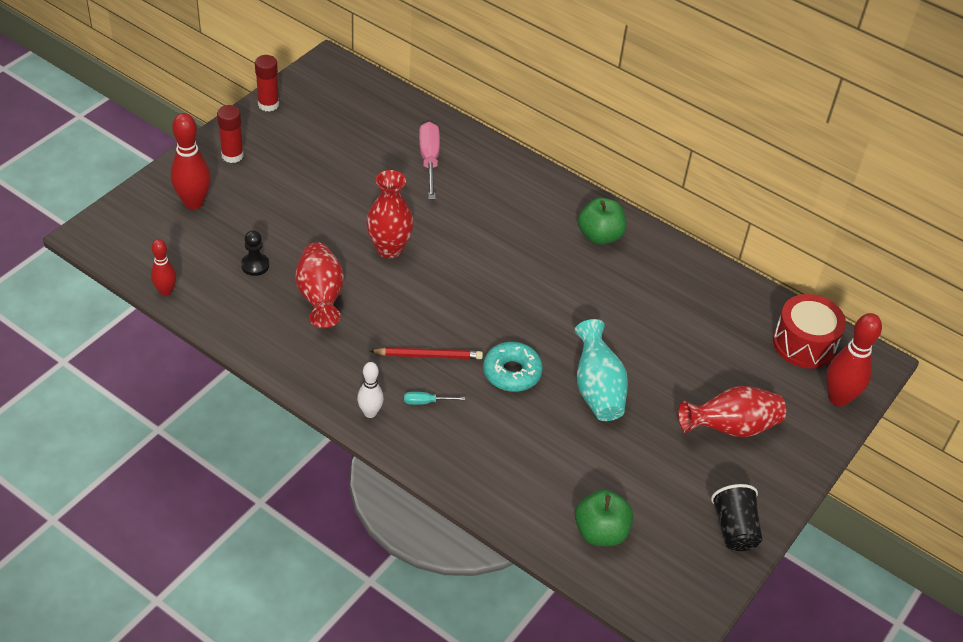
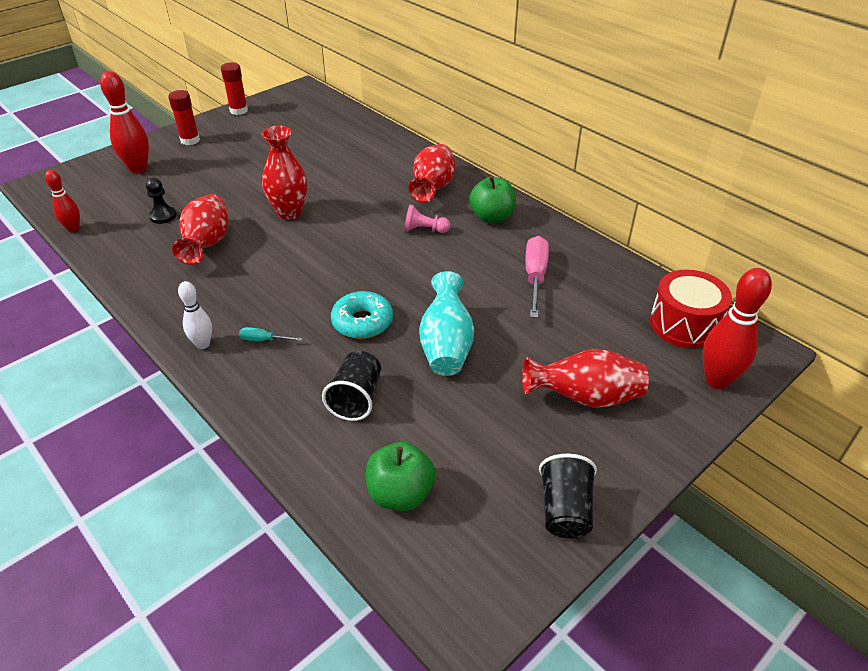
camera: 15 degrees right, 5 degrees down
red pencil [370,347,483,359] -> none
pink screwdriver [419,122,440,199] -> pink screwdriver moved to [525,236,549,318]
none -> black cup [322,351,381,421]
none -> pink pawn [404,205,450,233]
none -> red vase [409,144,455,203]

